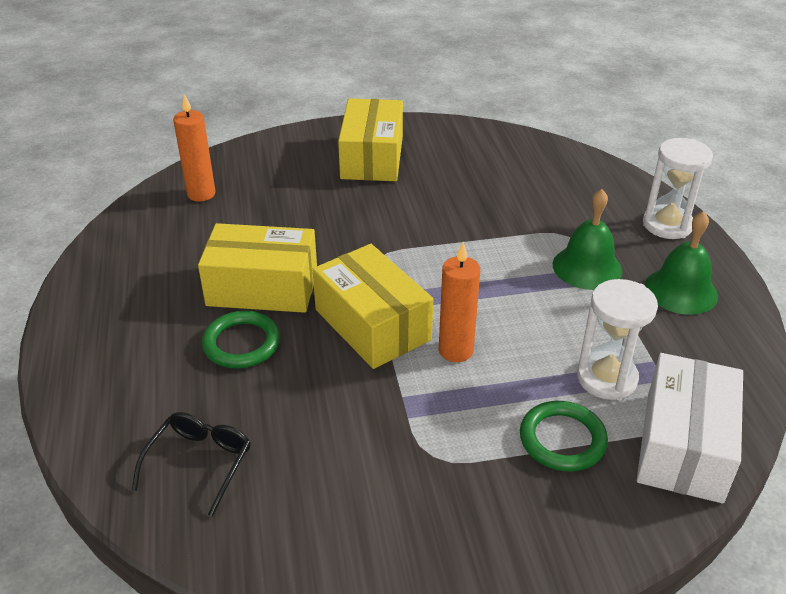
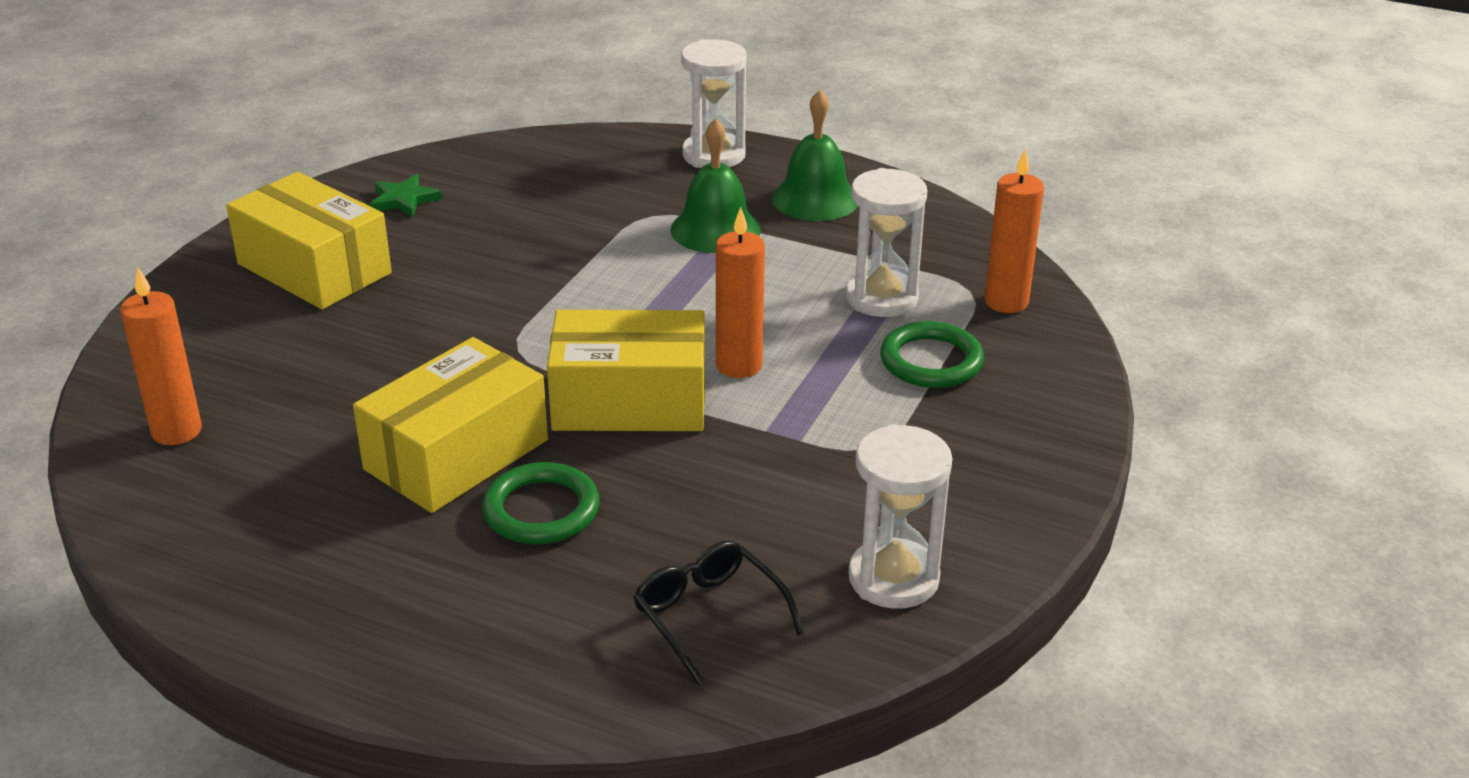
camera: 55 degrees left, 5 degrees down
white box [637,353,743,503] -> orange candle [985,149,1044,313]
none -> green star [370,174,442,218]
none -> white hourglass [848,424,953,609]

